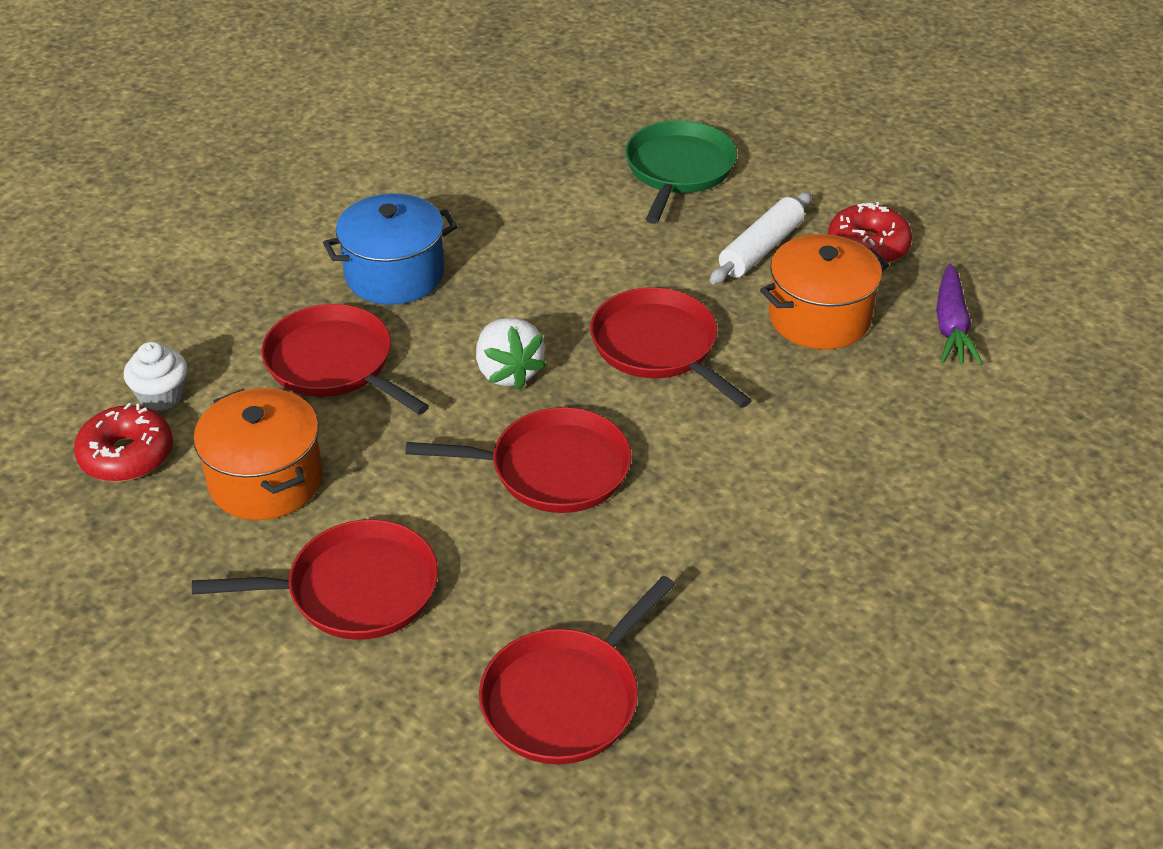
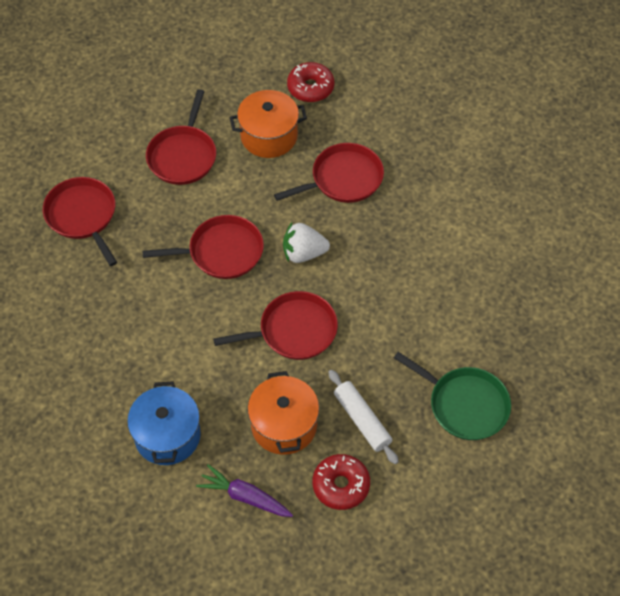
camera: 110 degrees right, 15 degrees up
white cupcake [124,342,187,411] -> none
blue pot [323,193,458,305] -> blue pot moved to [127,382,201,465]
red pan [405,407,632,513] -> red pan turned 120 degrees counterclockwise [142,215,264,279]

